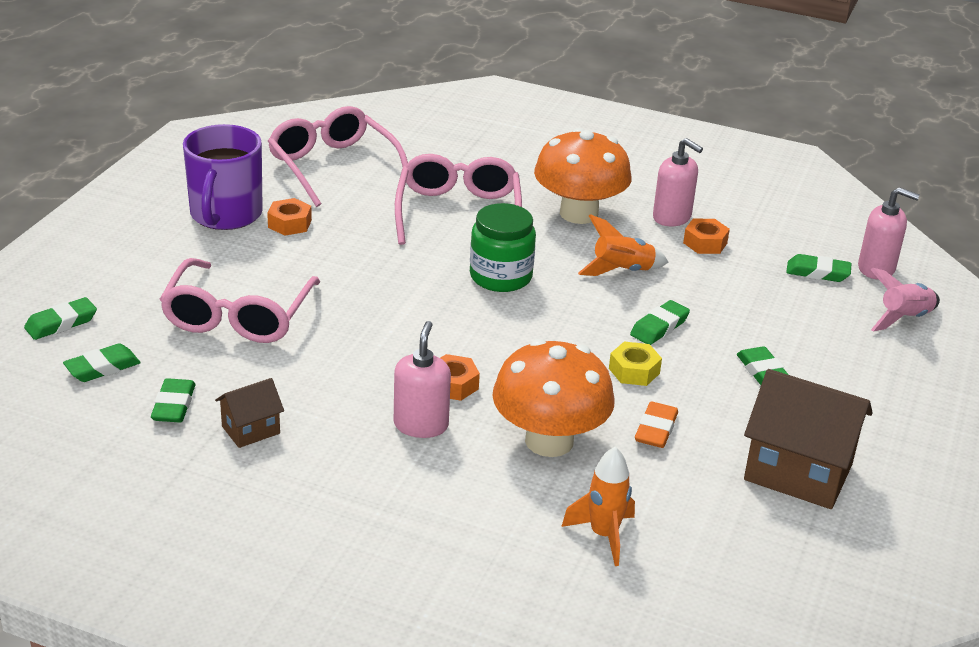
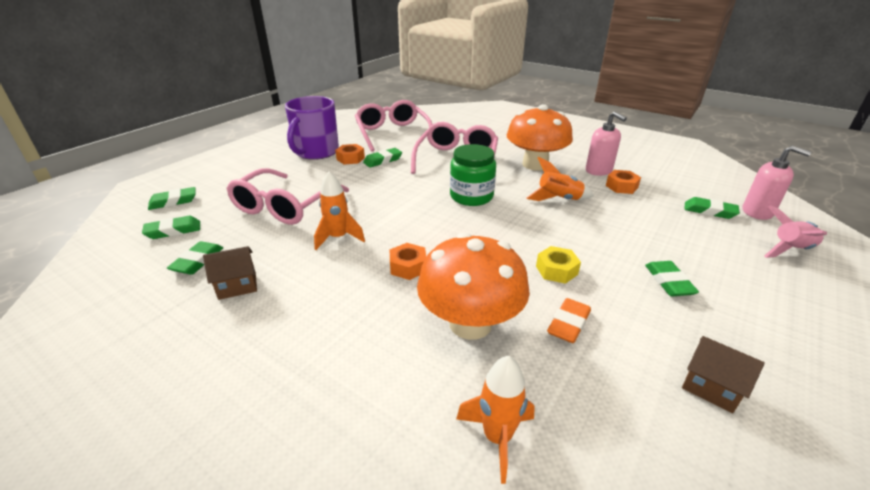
camera: 15 degrees right, 0 degrees up
pink soap dispenser [394,321,451,438] -> none
green eraser [630,300,690,345] -> green eraser moved to [363,148,402,167]
brown house [744,369,873,509] -> brown house [682,336,765,413], size x0.51
none -> orange rocket [314,171,365,250]

